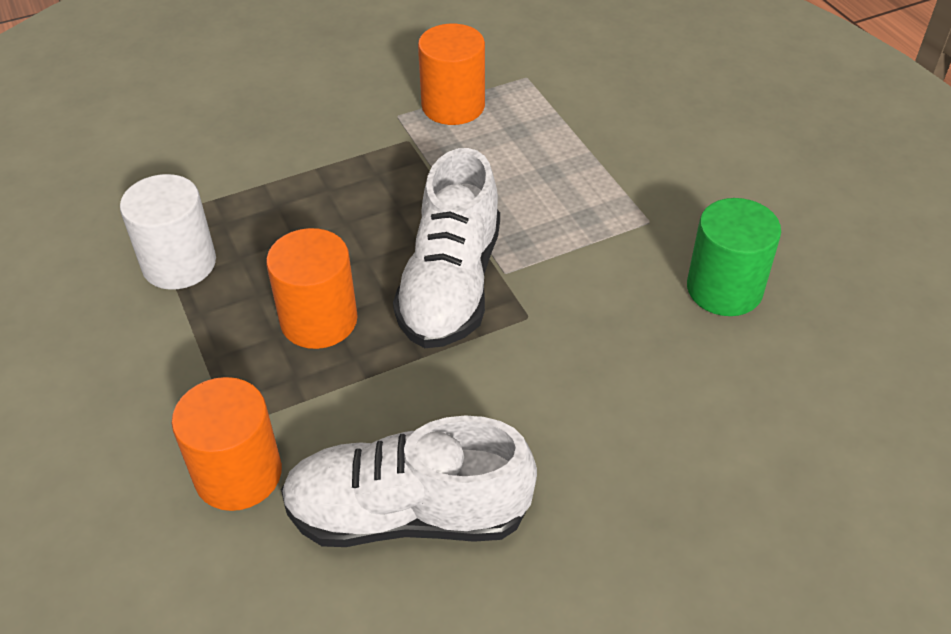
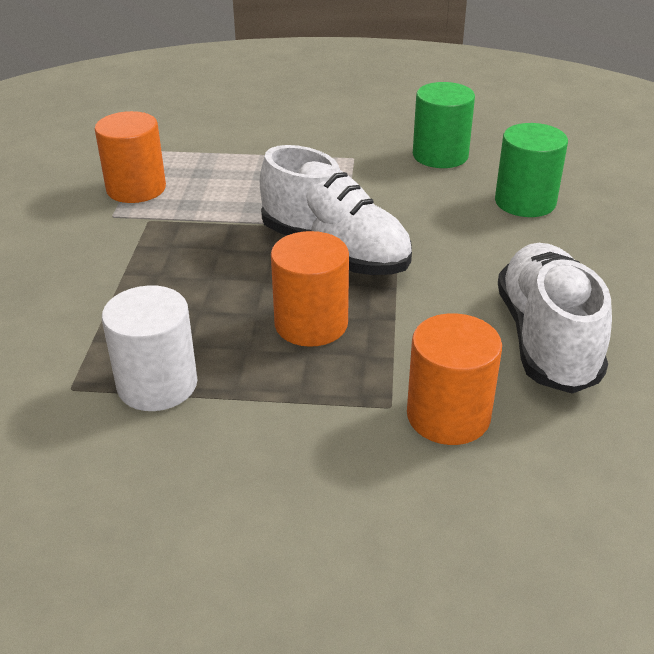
camera: 60 degrees left, 10 degrees down
white shoe [281,416,537,547] -> white shoe turned 150 degrees clockwise [498,243,612,394]
none -> green cylinder [495,123,568,217]

